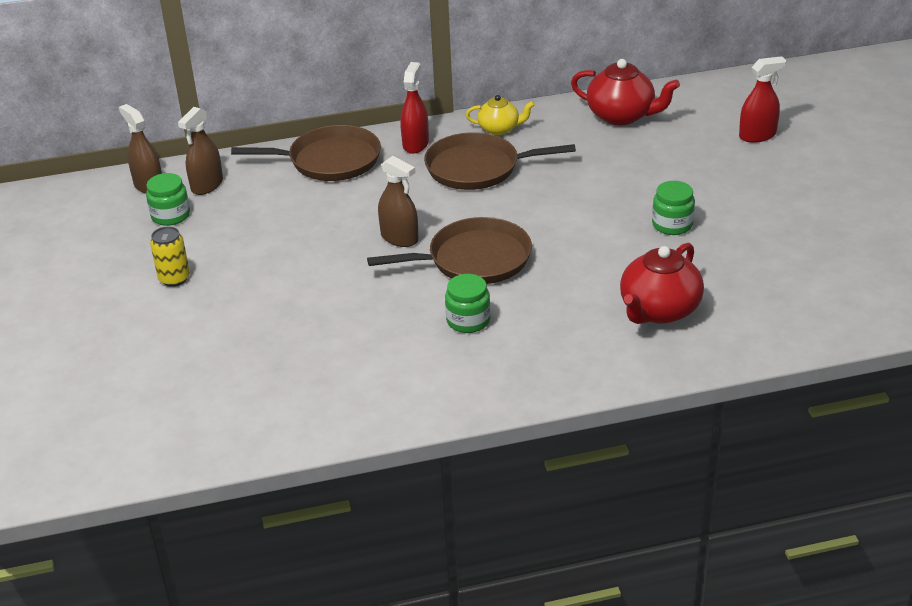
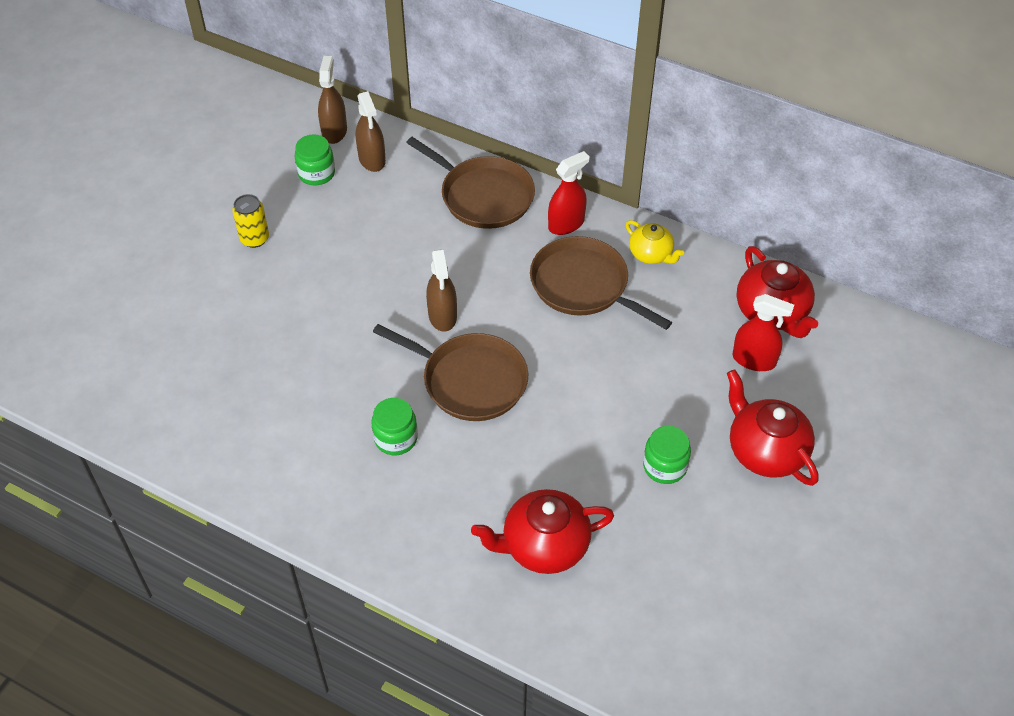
camera: 40 degrees right, 15 degrees up
brown spray bottle [178,107,223,195] -> brown spray bottle turned 90 degrees counterclockwise [356,91,386,172]
red spray bottle [739,56,786,143] -> red spray bottle moved to [732,294,794,371]
none -> red teapot [727,369,818,486]

